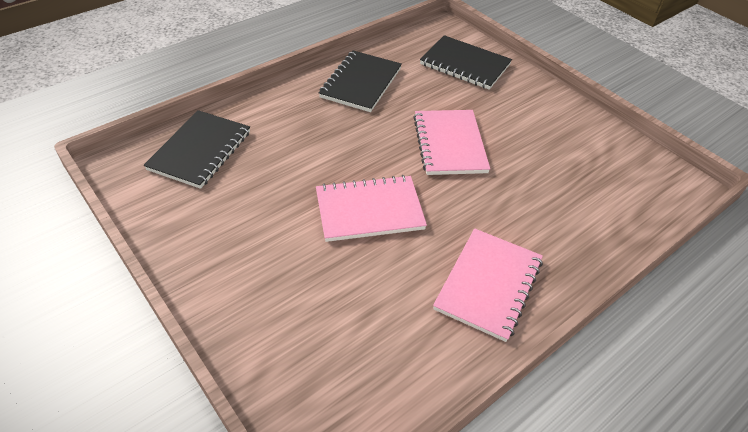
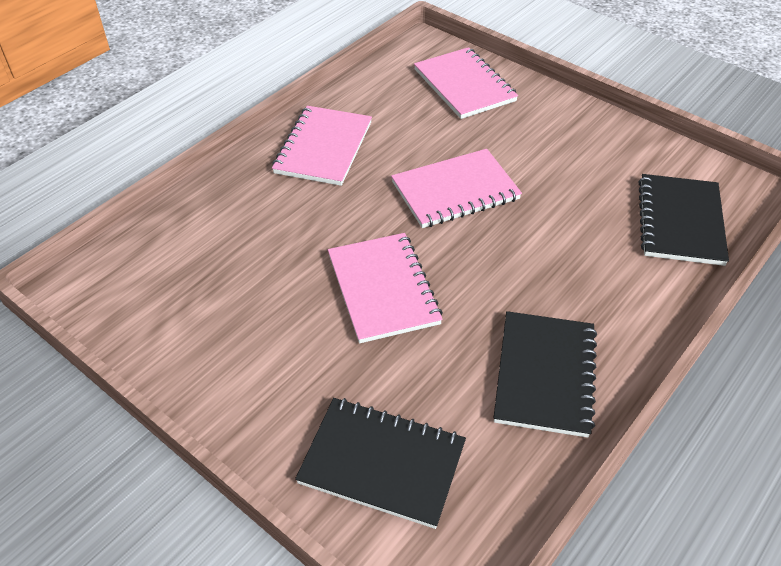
camera: 170 degrees right, 0 degrees up
none -> pink notebook [414,47,518,119]

